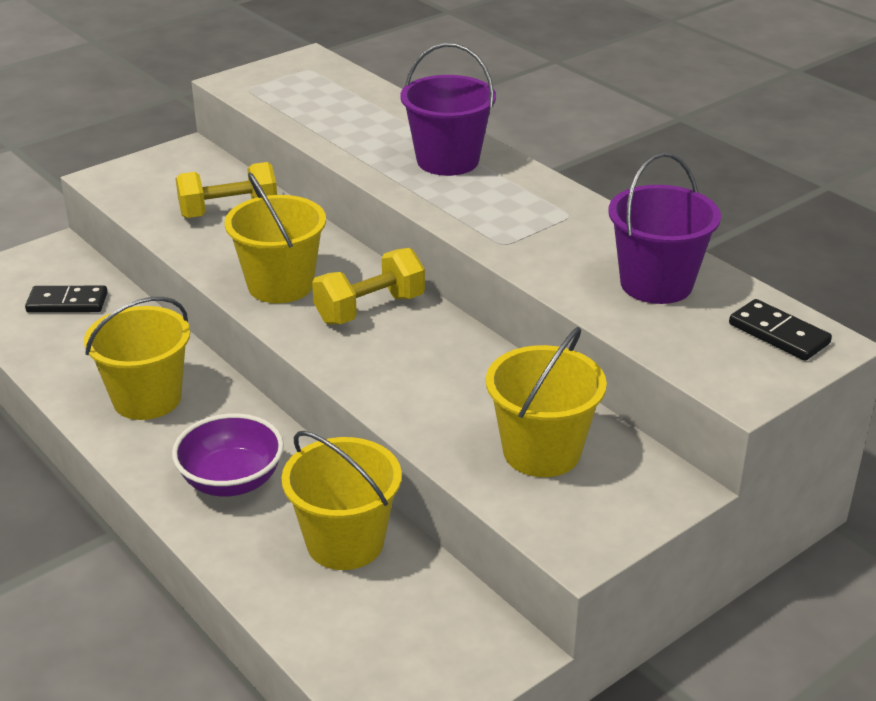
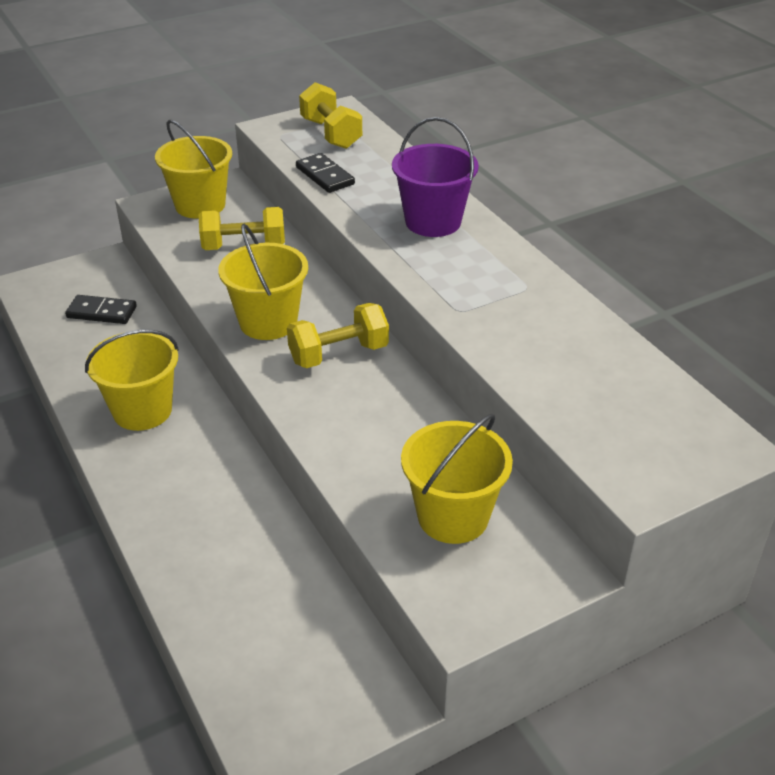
camera: 10 degrees right, 5 degrees up
purple bowl [172,413,284,496] -> none
yellow bucket [281,431,402,570] -> yellow bucket moved to [155,120,232,219]
purple bucket [608,152,721,304] -> none
black domino [729,299,832,361] -> black domino moved to [296,153,355,193]
none -> yellow dumbbell [299,82,362,149]

